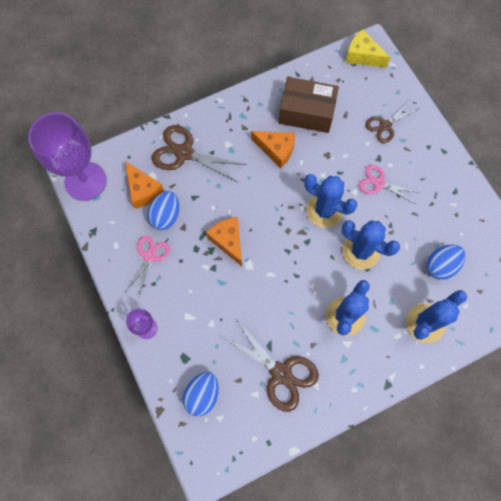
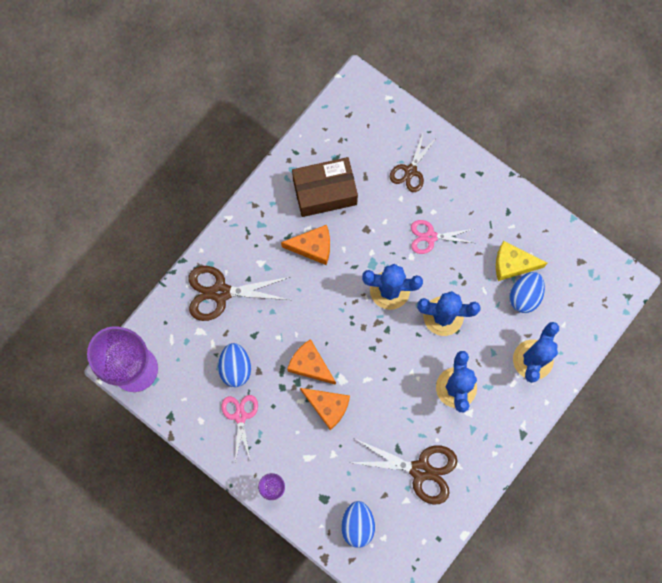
camera: 25 degrees left, 5 degrees up
orange cheese [125,161,164,209] -> orange cheese moved to [300,388,350,430]
yellow cheese [345,29,390,68] -> yellow cheese moved to [496,241,548,281]

